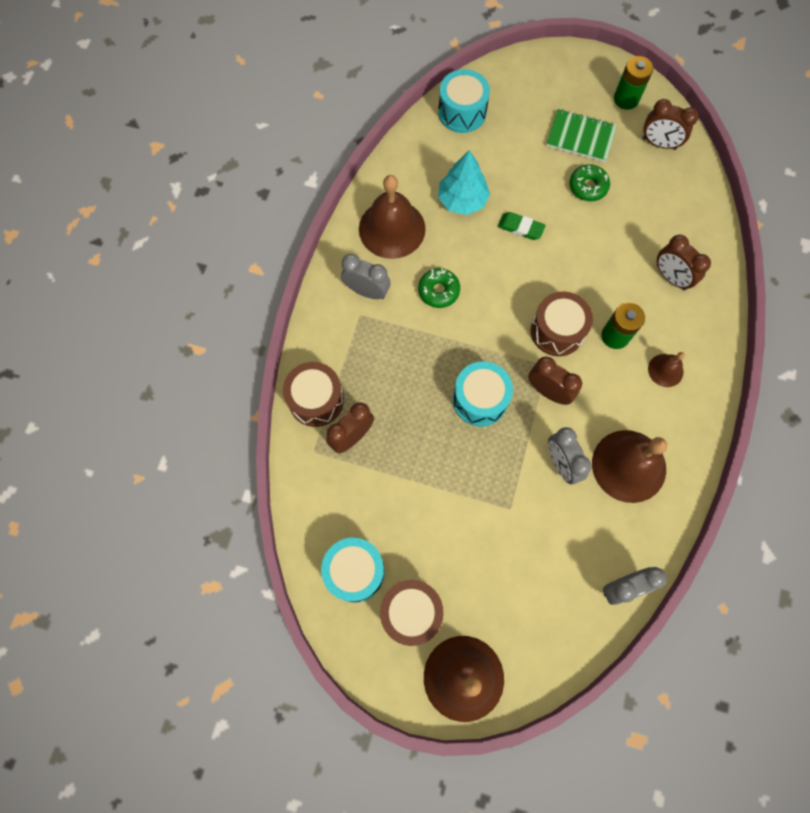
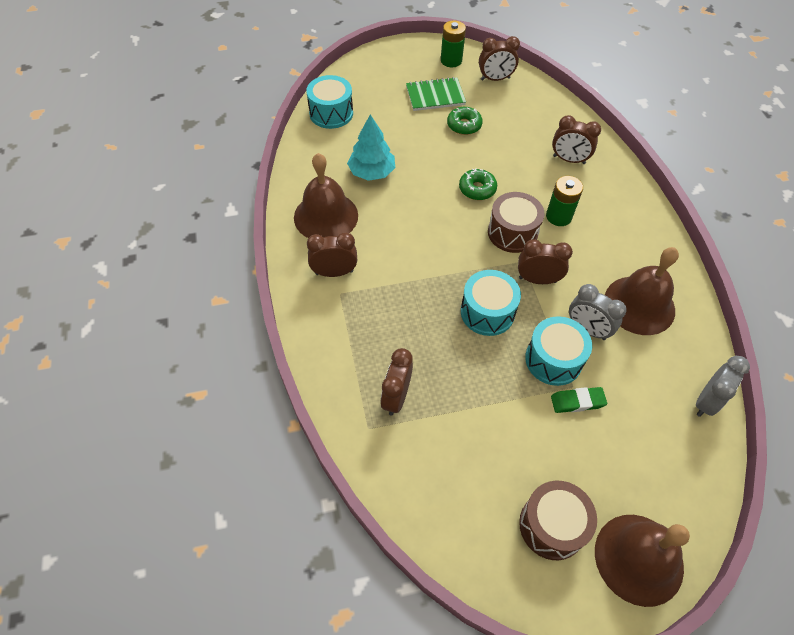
camera: 30 degrees left, 15 degrees down
brown drum [283,362,344,427] -> none
turquoise drum [321,538,385,603] -> turquoise drum moved to [525,316,592,386]
grey clock [341,254,390,299] -> brown clock [307,232,357,277]
green donut [418,268,460,308] -> green donut moved to [459,168,497,200]
green eraser [498,212,546,240] -> green eraser moved to [551,387,607,413]
brown bell [648,352,685,387] -> none

